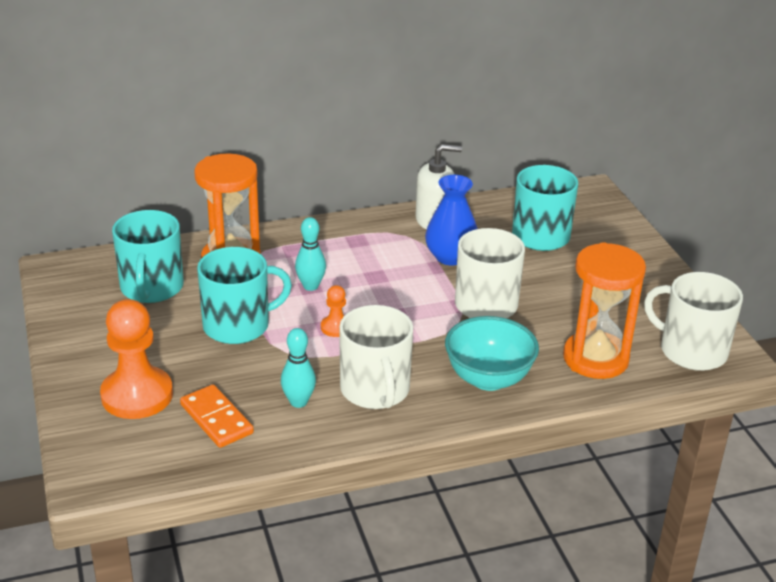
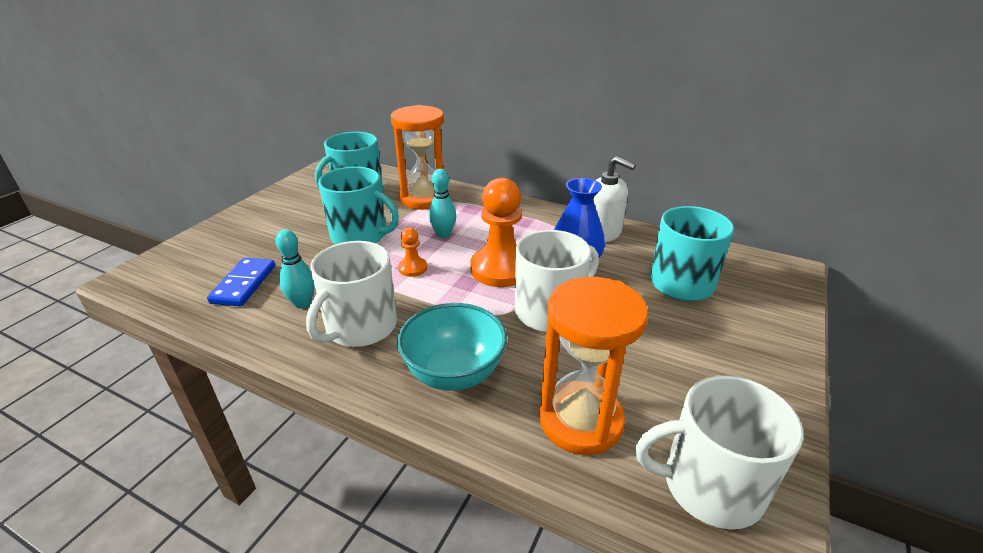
camera: 45 degrees right, 0 degrees up
orange pawn [100,299,173,419] -> orange pawn moved to [470,178,522,287]
orange domino [180,384,254,448] -> blue domino [207,258,275,307]
white mug [644,272,743,371] -> white mug turned 75 degrees counterclockwise [636,375,803,529]

